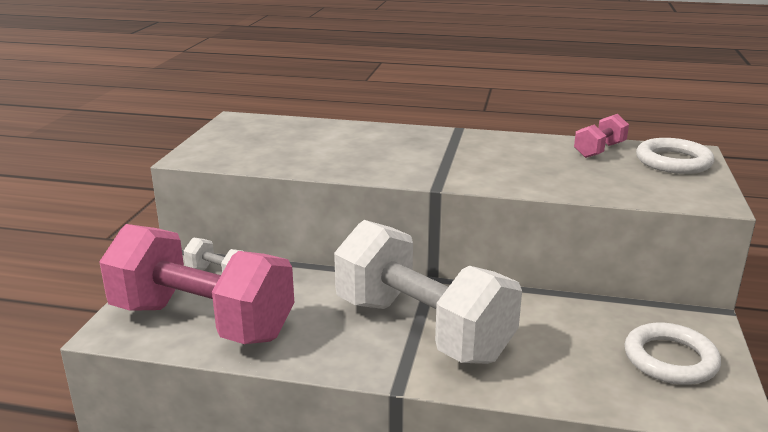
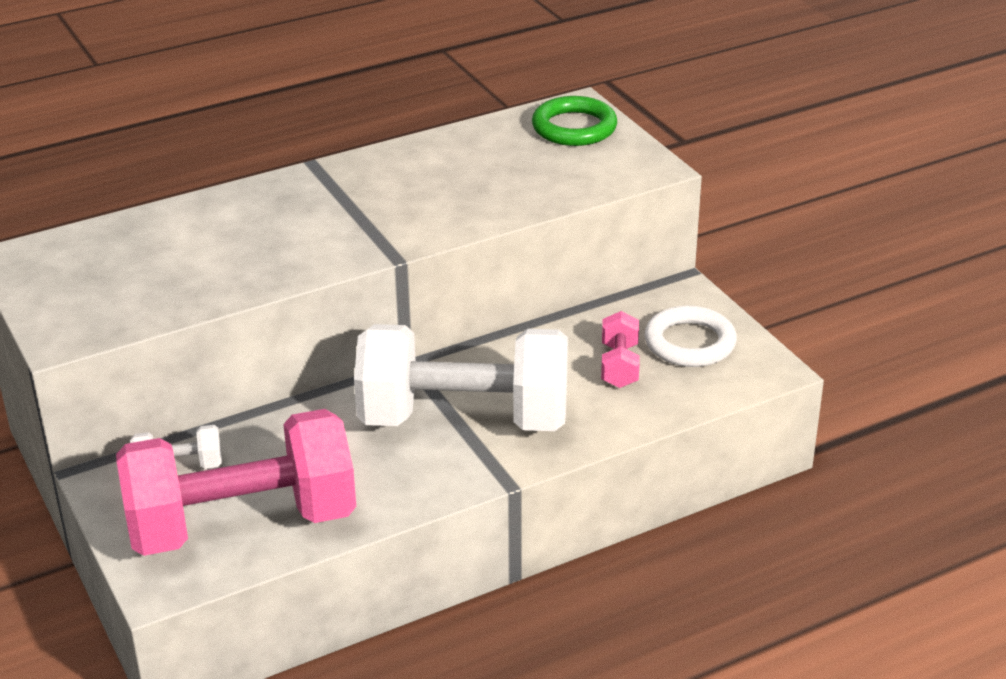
camera: 40 degrees left, 10 degrees up
pink dumbbell [574,114,629,158] -> pink dumbbell moved to [601,311,640,388]
white ring [636,138,714,174] -> green ring [532,96,617,146]

